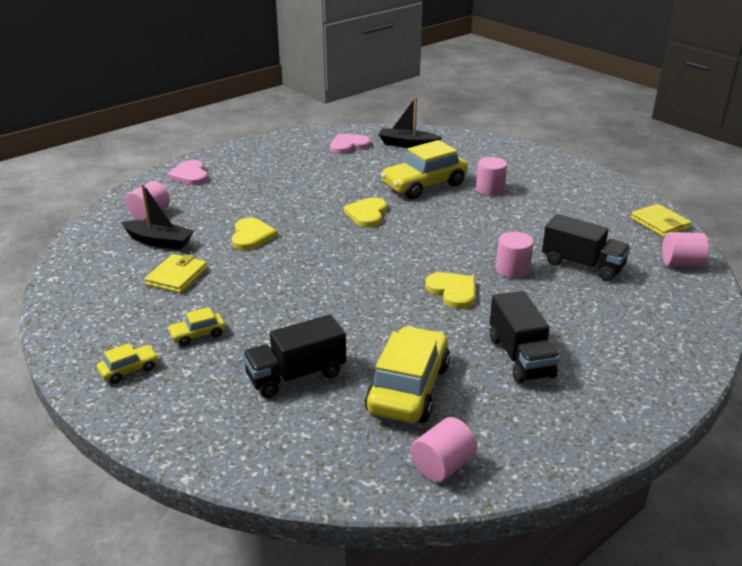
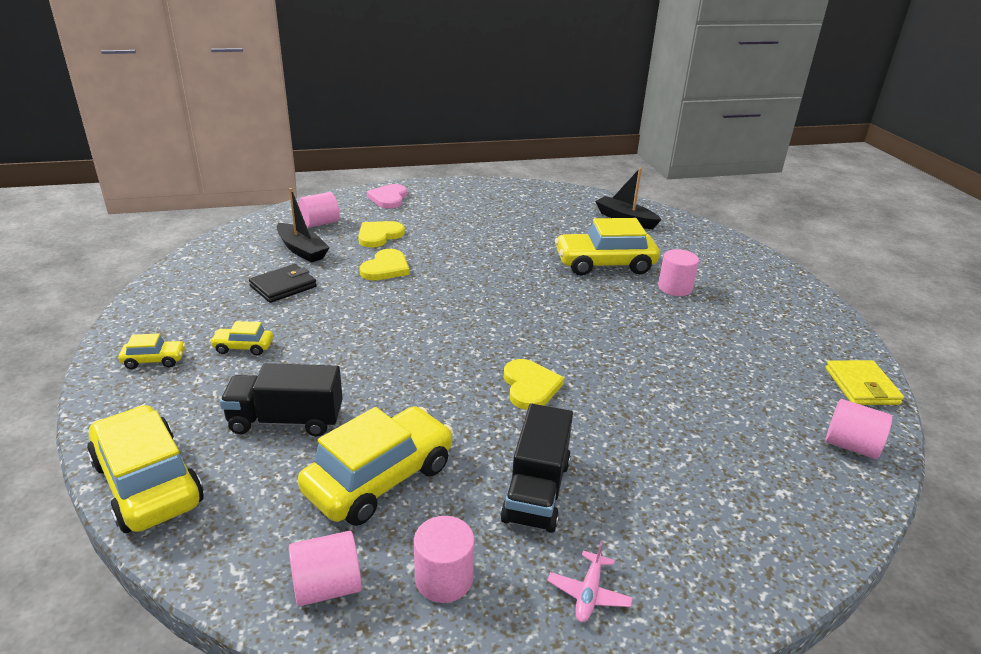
camera: 25 degrees right, 0 degrees up
yellow wallet [145,254,208,293] -> black wallet [249,264,317,303]
pink heart [330,133,371,154] -> none
yellow heart [344,197,387,227] -> yellow heart moved to [358,221,405,248]
pink cylinder [496,232,534,279] -> pink cylinder moved to [414,516,475,603]
black truck [542,214,631,281] -> none
none -> yellow car [87,405,204,533]
none -> pink plane [547,541,633,622]

